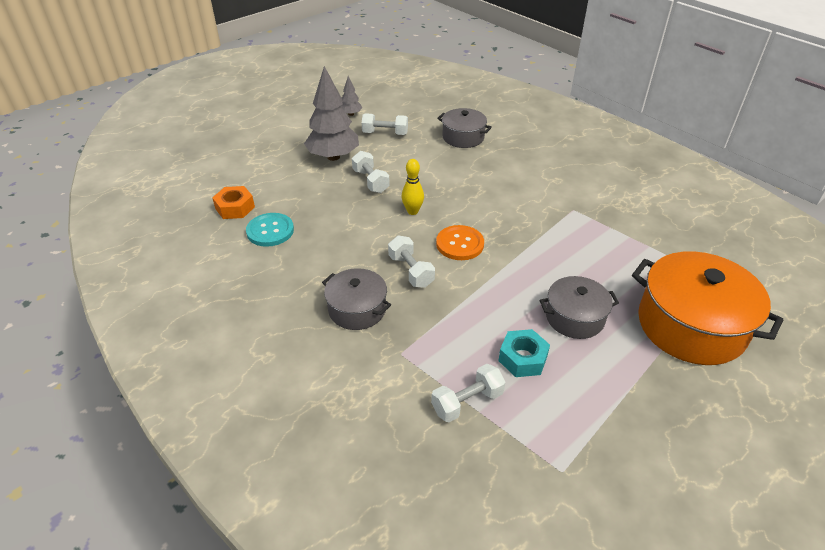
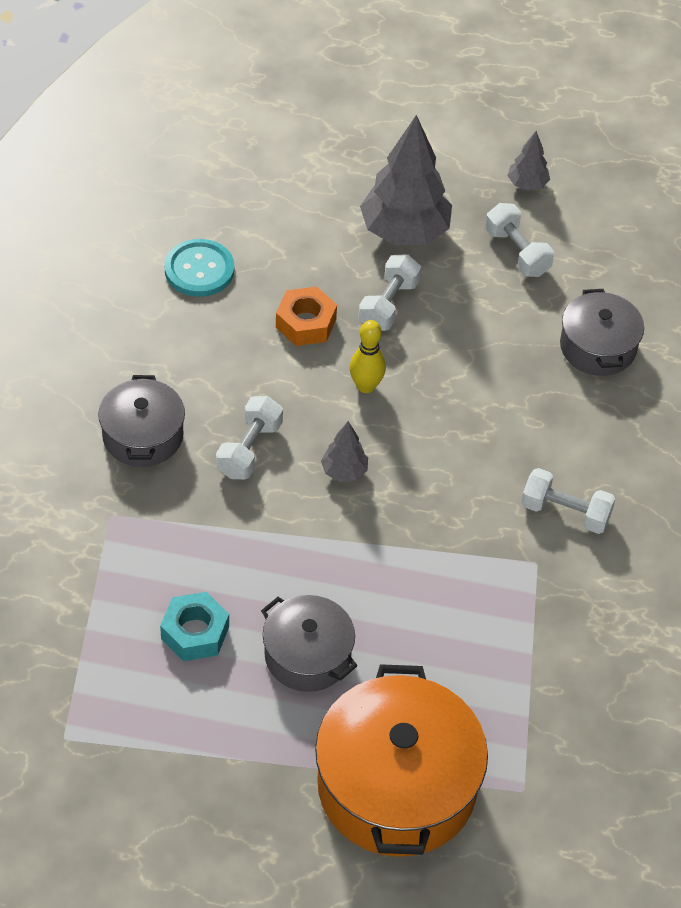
camera: 50 degrees right, 10 degrees up
orange nut [212,186,255,219] -> orange nut moved to [276,286,337,346]
white dumbbell [431,364,505,422] -> white dumbbell moved to [521,468,616,534]
orange button [436,225,484,260] -> grey tree [321,421,368,482]

